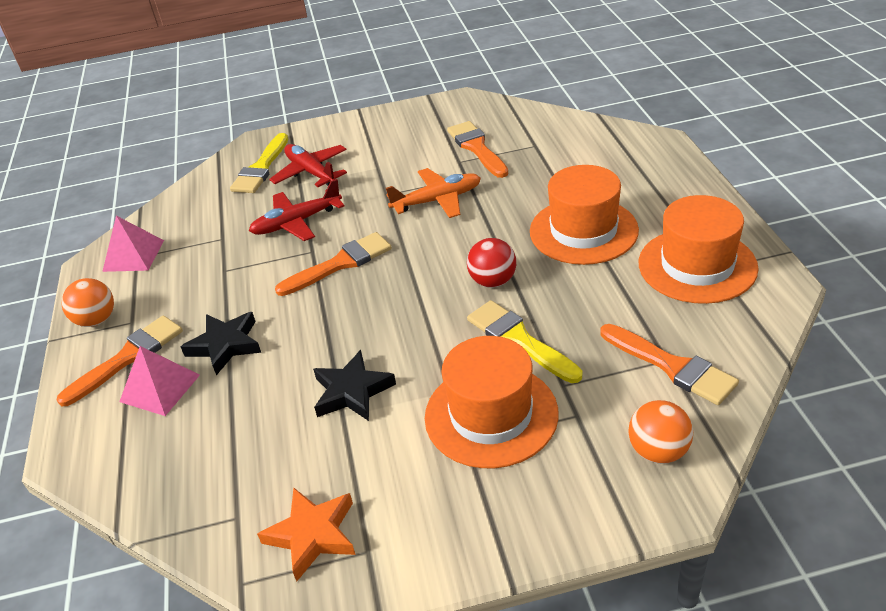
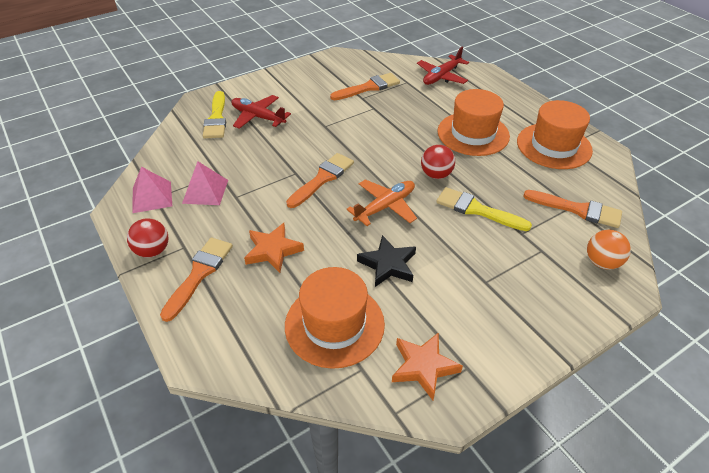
camera: 25 degrees left, 5 degrees up
orange ball [61,278,114,327] -> red ball [127,218,168,258]
pink pyramid [119,346,200,416] -> pink pyramid moved to [182,161,228,205]
black star [181,312,261,376] -> orange star [244,223,304,273]
red plane [249,179,344,241] -> red plane moved to [417,47,469,85]
orange plane [386,168,481,218] -> orange plane moved to [347,179,417,226]
orange hat [425,336,559,468] -> orange hat moved to [285,267,385,369]
orange brush [447,121,508,178] -> orange brush turned 105 degrees clockwise [330,73,400,100]

